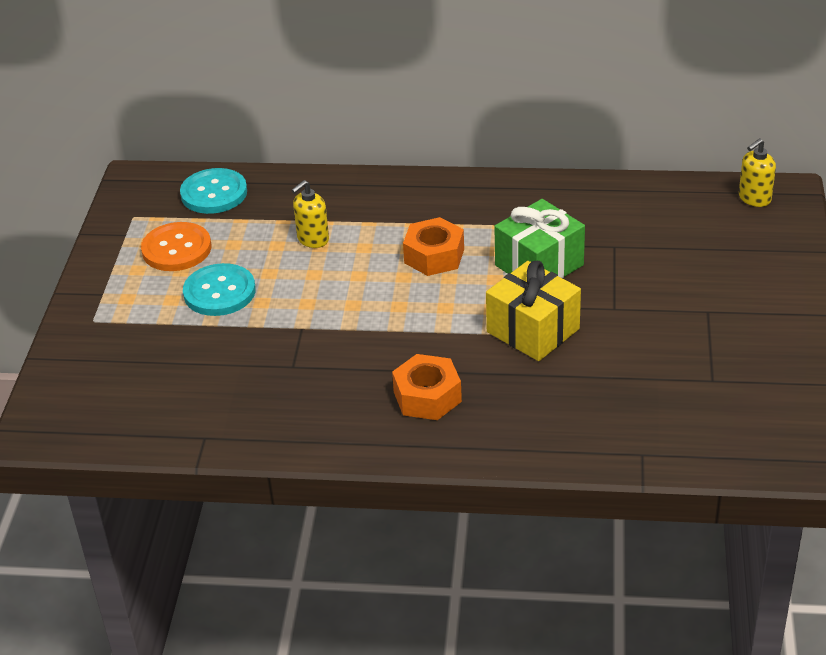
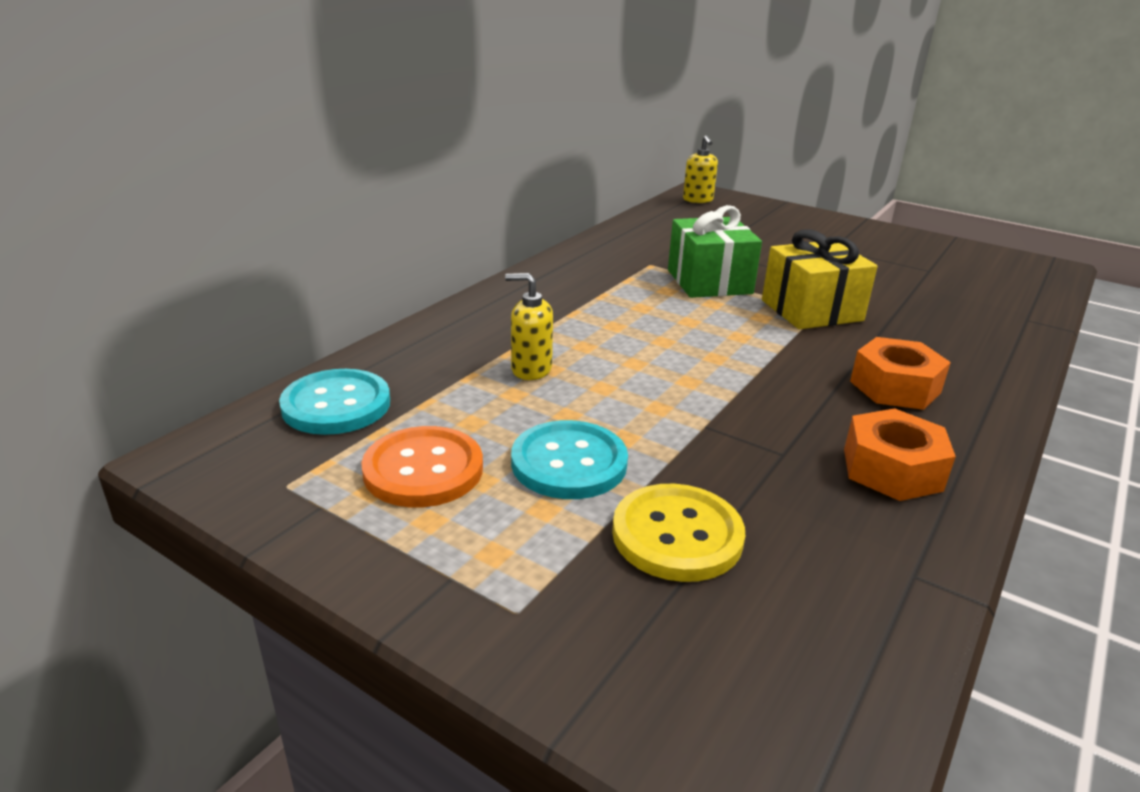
camera: 65 degrees left, 10 degrees down
yellow soap dispenser [291,180,329,248] -> yellow soap dispenser turned 120 degrees clockwise [505,273,553,380]
orange nut [403,217,464,276] -> orange nut moved to [844,408,956,501]
none -> yellow button [612,484,745,582]

